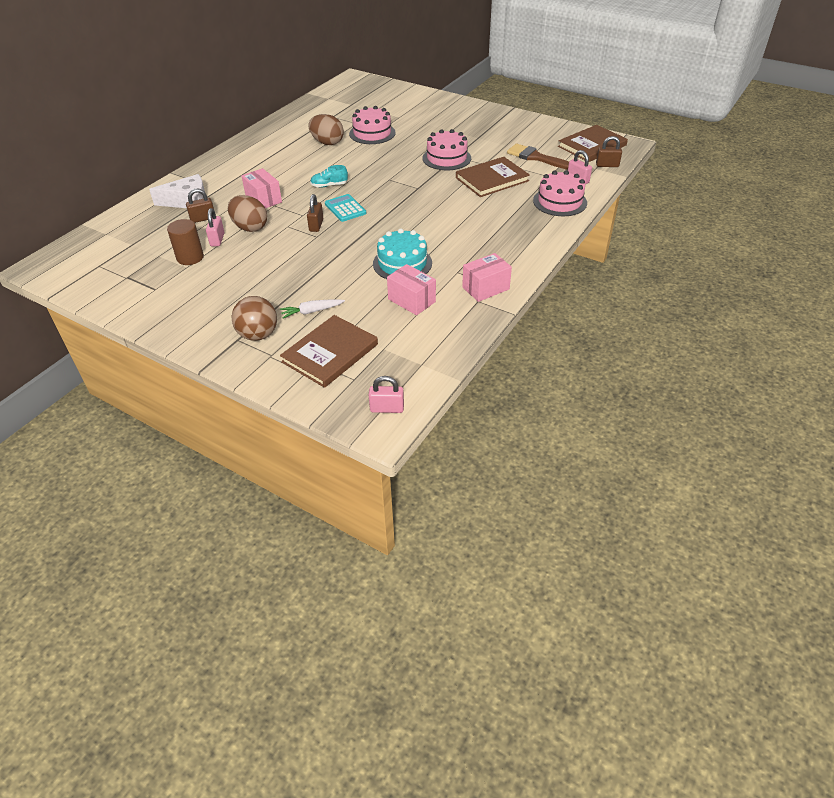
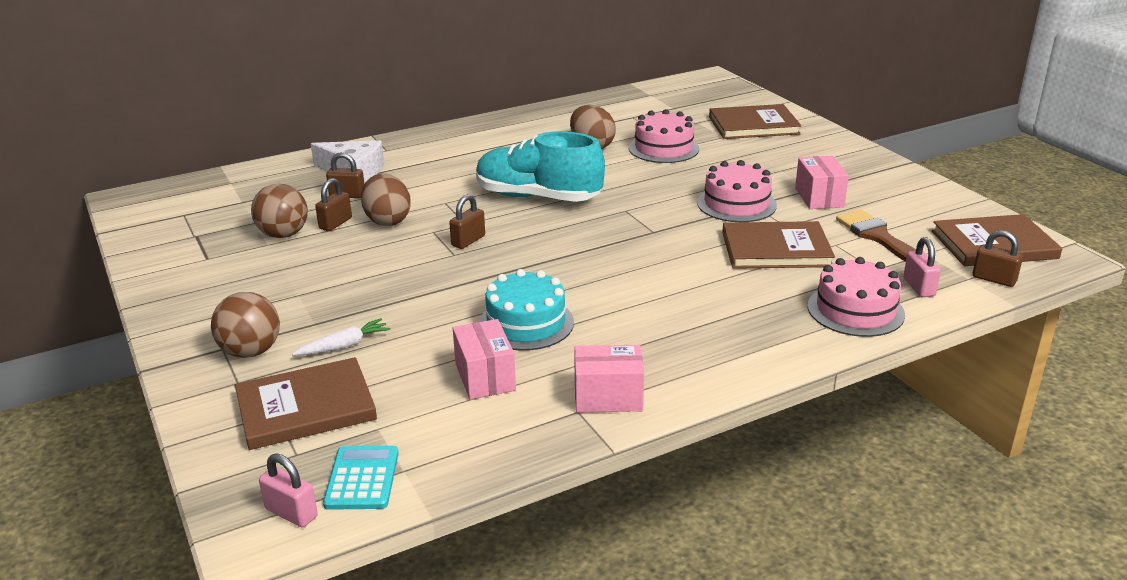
camera: 30 degrees right, 15 degrees down
brown cylinder [167,219,204,265] -> brown ball [251,183,308,238]
pink padlock [206,208,224,246] -> brown padlock [315,178,352,231]
pink box [242,168,282,208] -> pink box moved to [795,156,849,209]
white carrot [280,299,345,319] -> white carrot turned 135 degrees clockwise [292,318,391,356]
turquoise shoe [310,165,348,188] -> turquoise shoe [476,131,605,202], size x2.39
turquoise calculator [325,194,366,222] -> turquoise calculator moved to [323,446,399,510]
none -> brown book [709,104,801,139]

